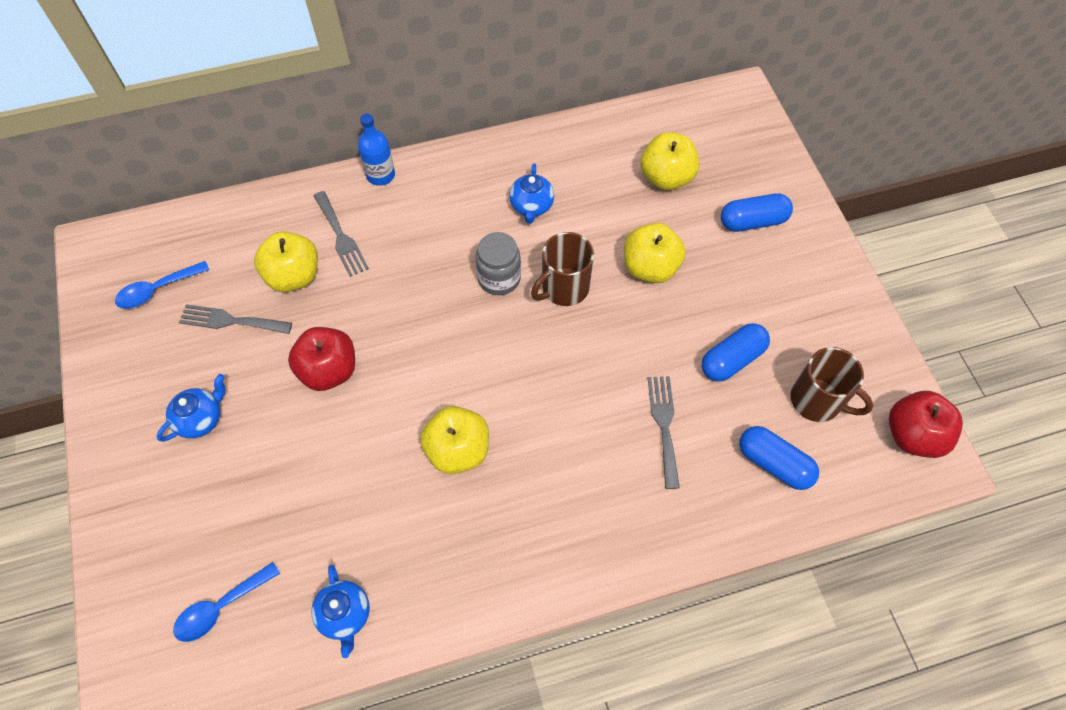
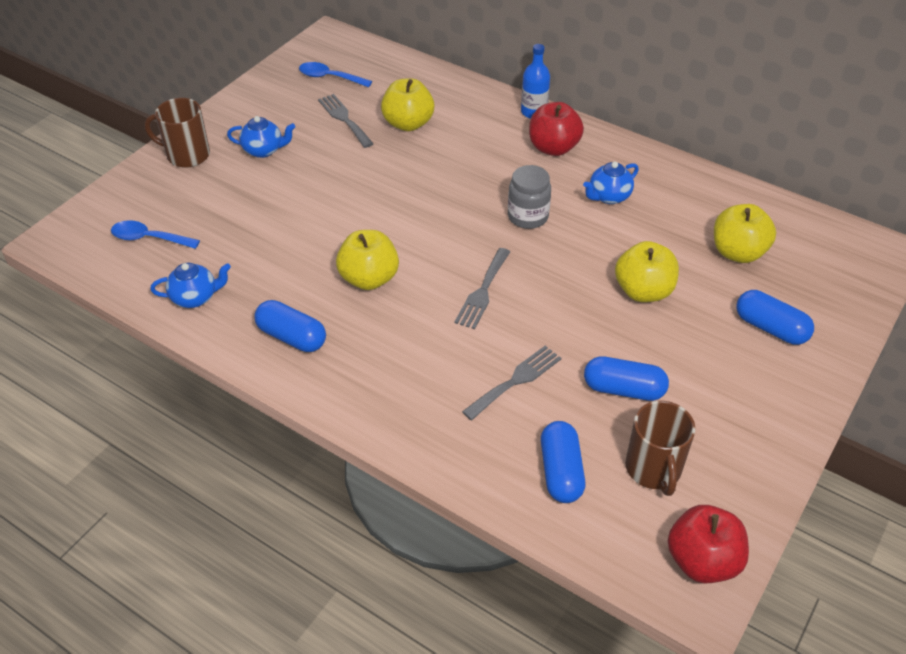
camera: 50 degrees right, 15 degrees down
red apple [288,327,355,391] -> red apple moved to [529,102,584,156]
blue teapot [311,565,370,658] -> blue teapot turned 135 degrees counterclockwise [150,263,231,308]
grey fork [314,191,369,277] -> grey fork moved to [454,248,510,329]
brown mug [531,232,594,306] -> brown mug moved to [144,98,210,168]
none -> blue capsule [254,300,326,352]

